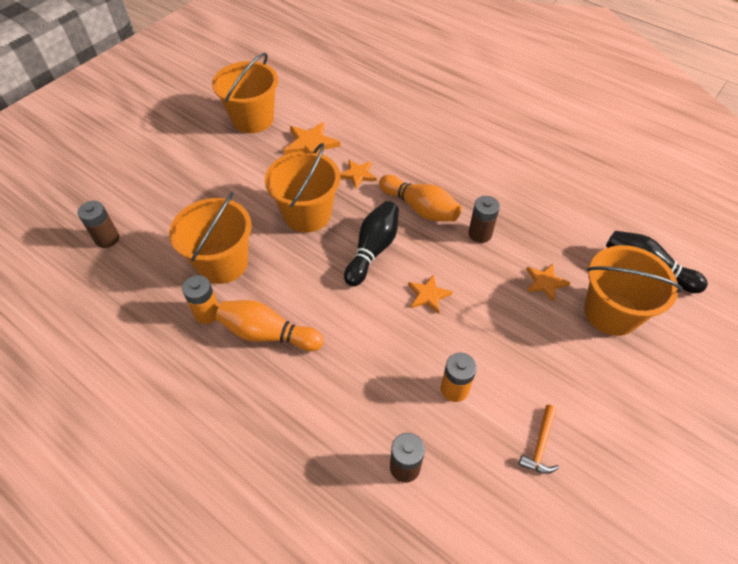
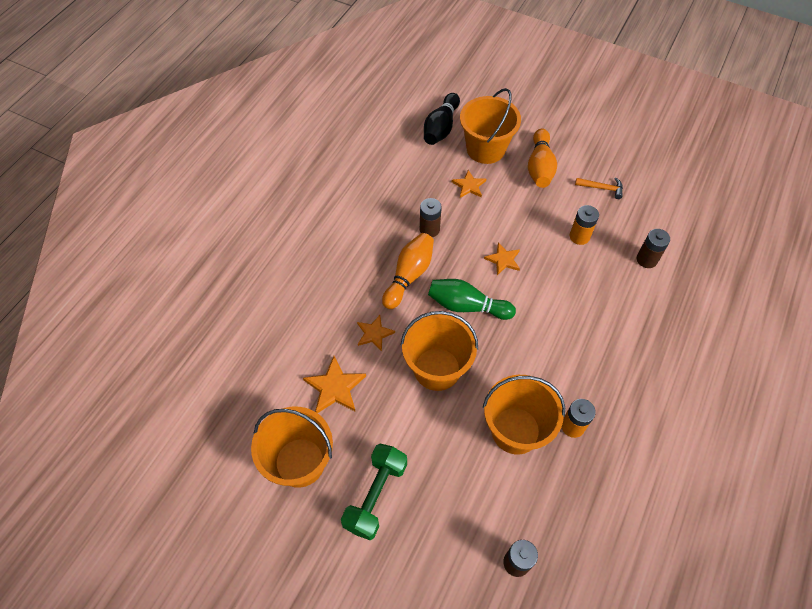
camera: 100 degrees left, 5 degrees up
orange bowling pin [216,300,324,351] -> orange bowling pin moved to [528,129,557,188]
black bowling pin [344,201,399,286] -> green bowling pin [428,279,516,320]
none -> green dumbbell [341,444,407,540]

